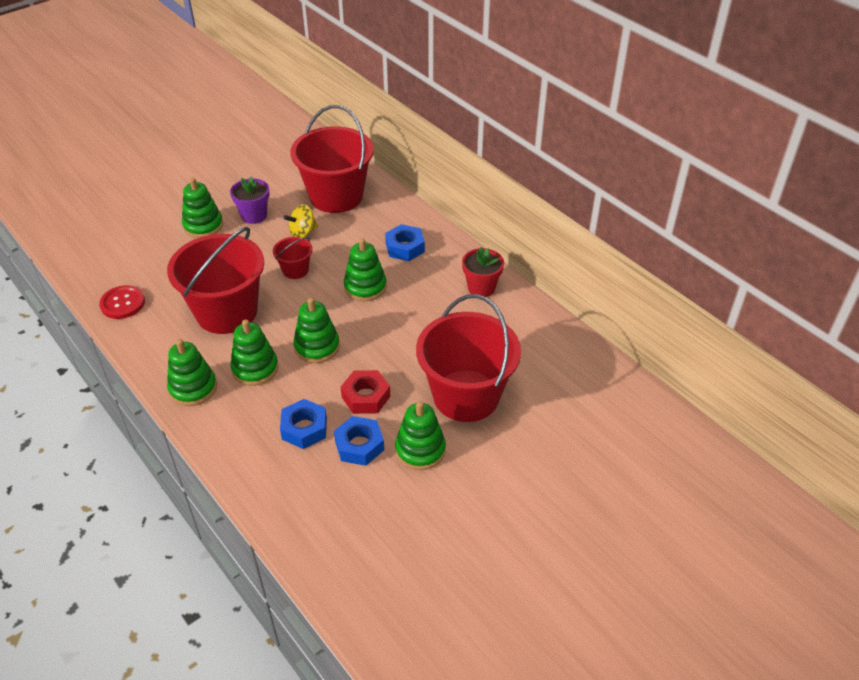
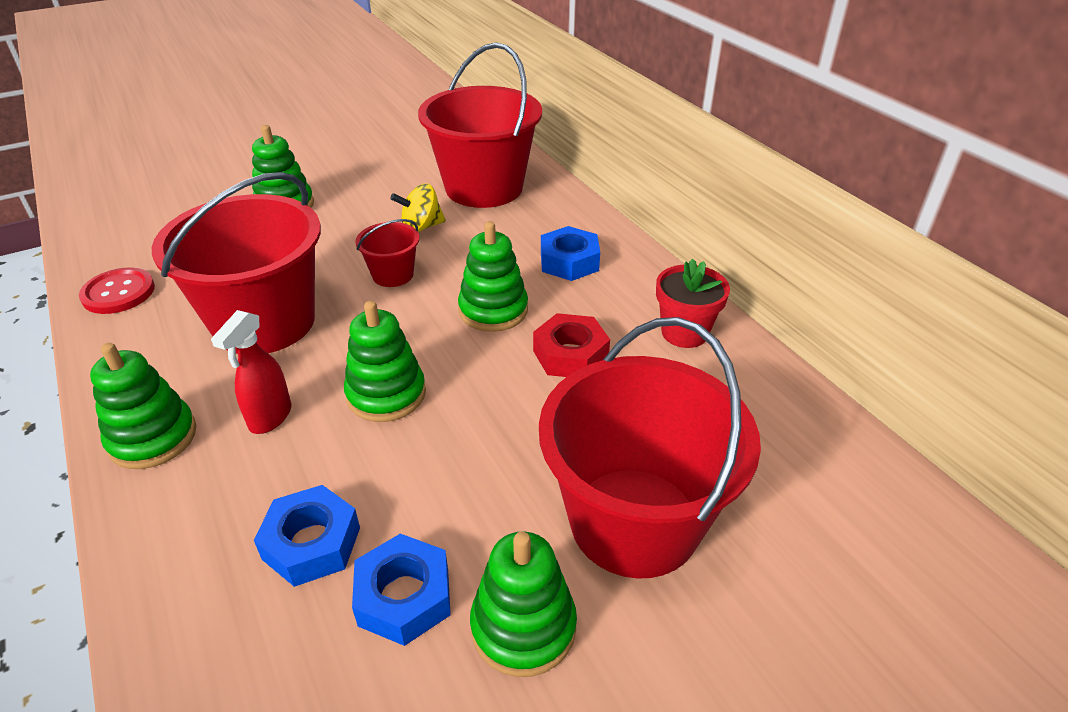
camera: 10 degrees right, 5 degrees down
purple flower pot [230,177,269,224] -> none
green stacking toy [230,319,278,386] -> red spray bottle [211,310,291,434]
red nut [341,370,390,414] -> red nut moved to [533,313,610,377]

